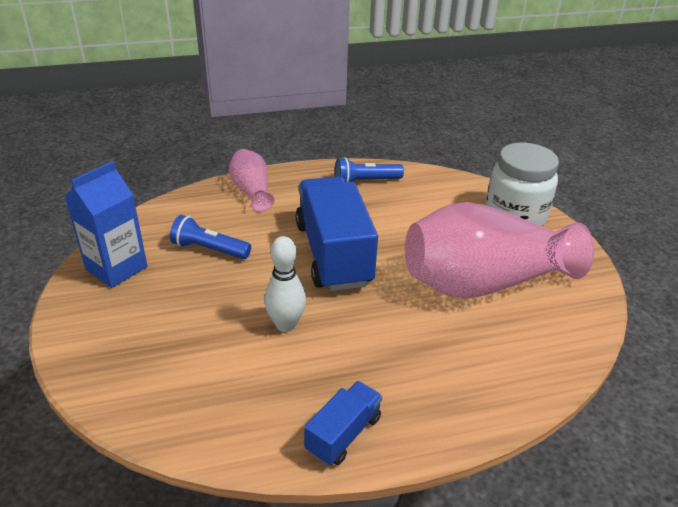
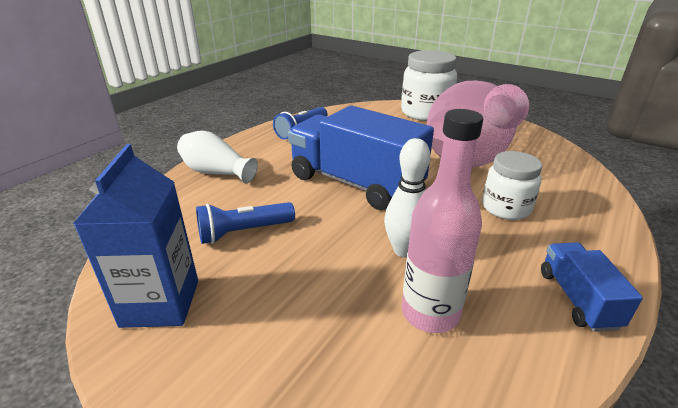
camera: 40 degrees left, 5 degrees down
pink vase [229,149,275,212] -> white vase [177,131,258,183]
none -> pink bottle [402,109,483,333]
none -> white jar [482,151,542,220]

